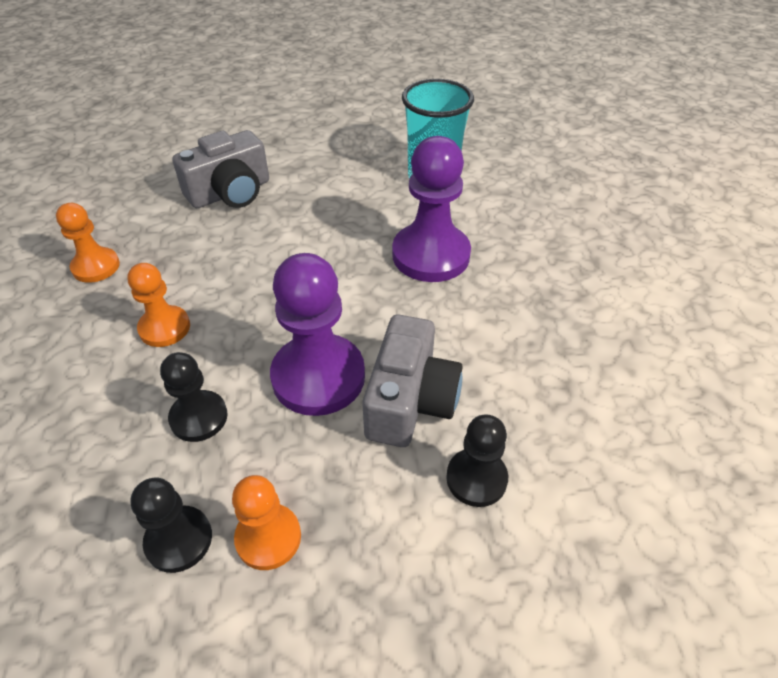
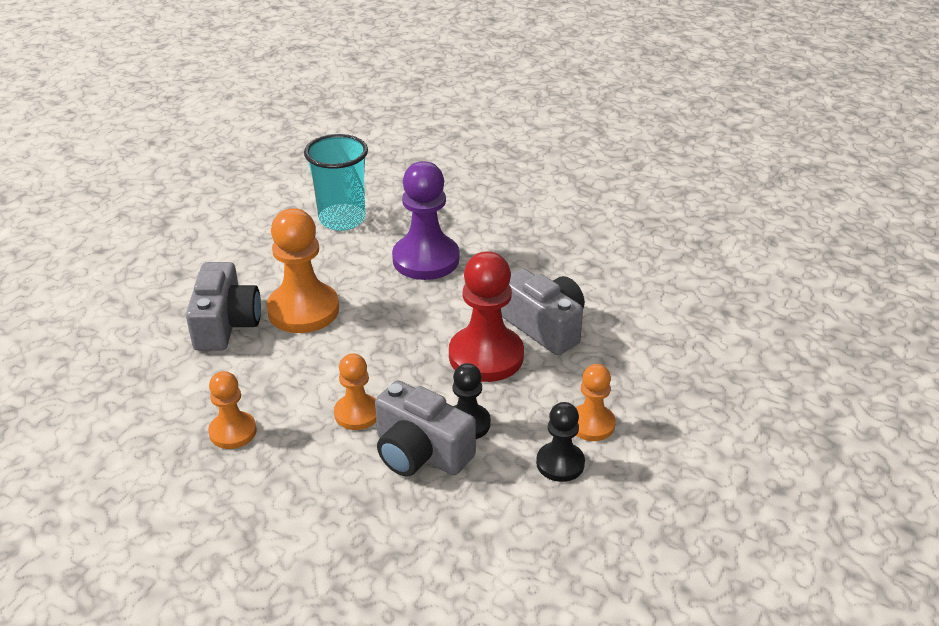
camera: 55 degrees left, 10 degrees down
purple pawn [270,253,365,416] -> red pawn [449,251,524,382]
black pawn [446,414,508,507] -> none
none -> orange pawn [266,208,339,333]
none -> grey camera [375,380,476,477]

